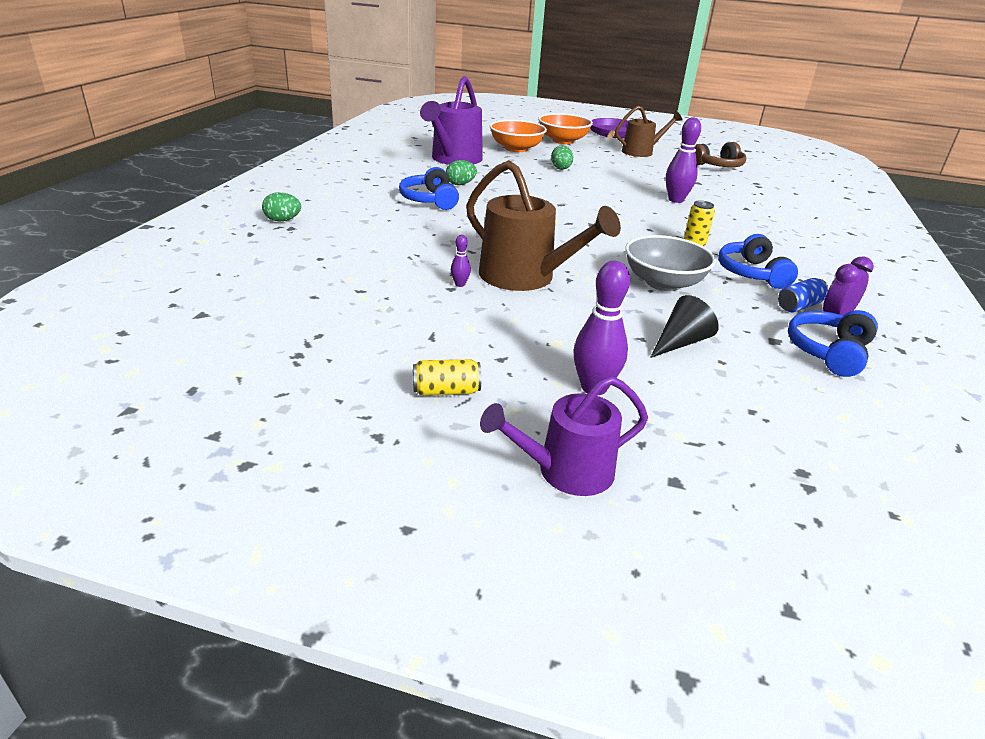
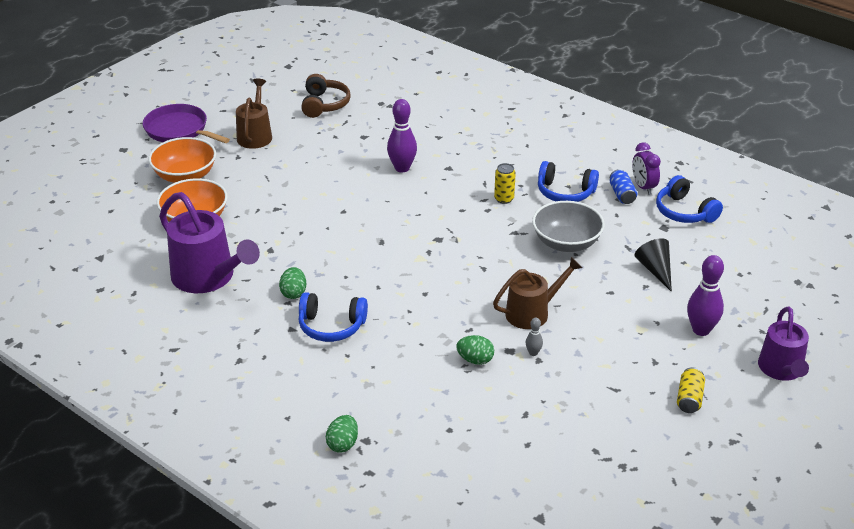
camera: 65 degrees left, 5 degrees up
purple bowling pin [451,235,471,287] -> grey bowling pin [525,318,543,356]
brown watering can [466,160,621,291] -> brown watering can [493,257,583,329], size x0.65
green egg [551,146,573,170] -> green egg moved to [456,335,494,365]

